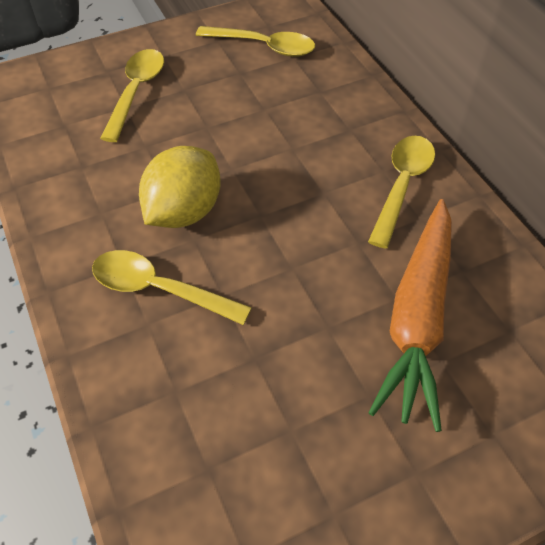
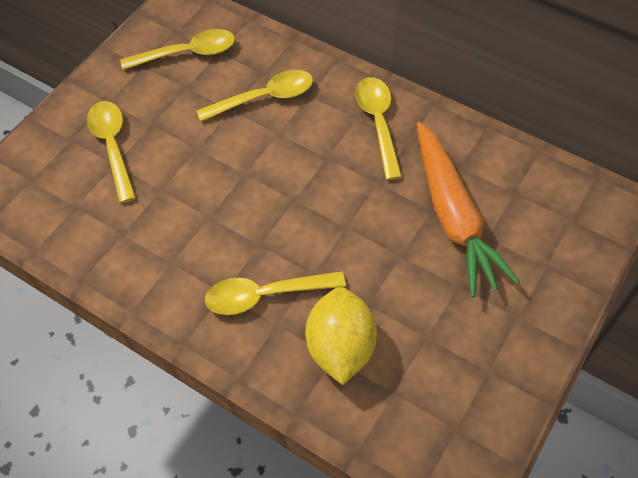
camera: 30 degrees left, 5 degrees up
yellow lemon [139,146,221,228] -> yellow lemon moved to [305,287,377,385]
none -> yellow spoon [196,70,313,122]

